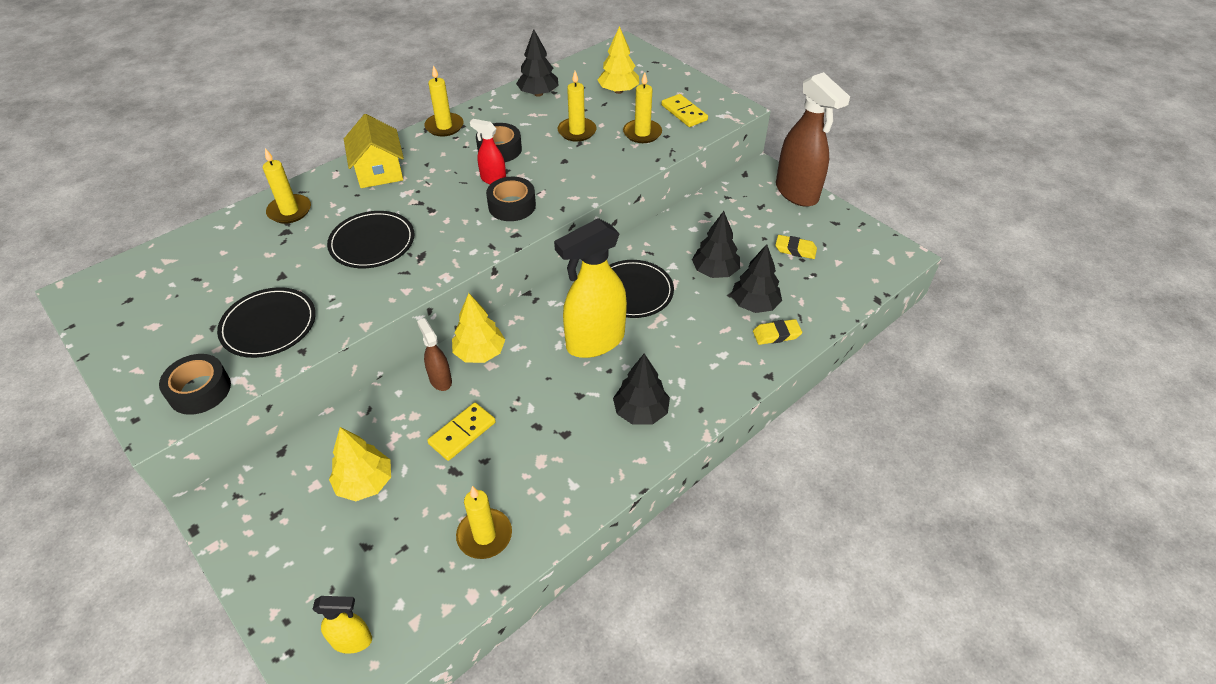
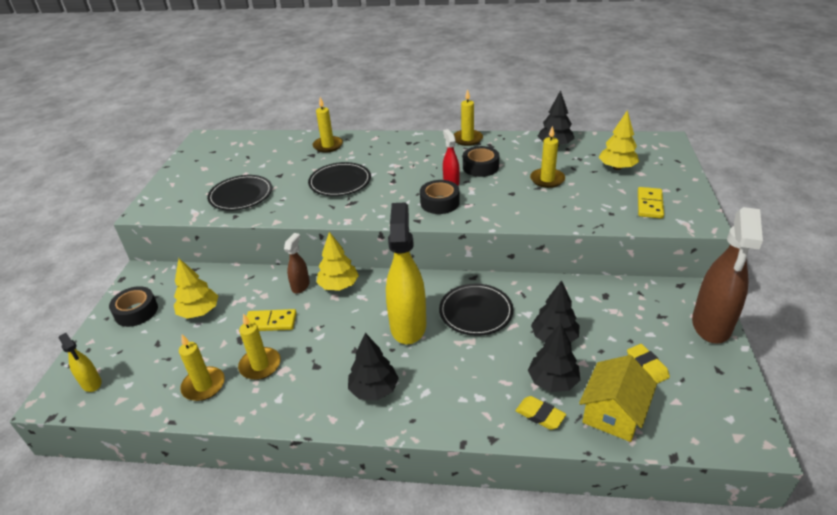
camera: 50 degrees right, 10 degrees down
black tape [159,354,231,415] -> black tape moved to [109,286,158,327]
yellow house [344,114,404,188] -> yellow house moved to [579,355,657,442]
yellow spray bottle [554,218,627,358] -> yellow spray bottle turned 75 degrees clockwise [386,202,426,345]
yellow candle [623,72,662,143] -> yellow candle moved to [238,313,281,380]

